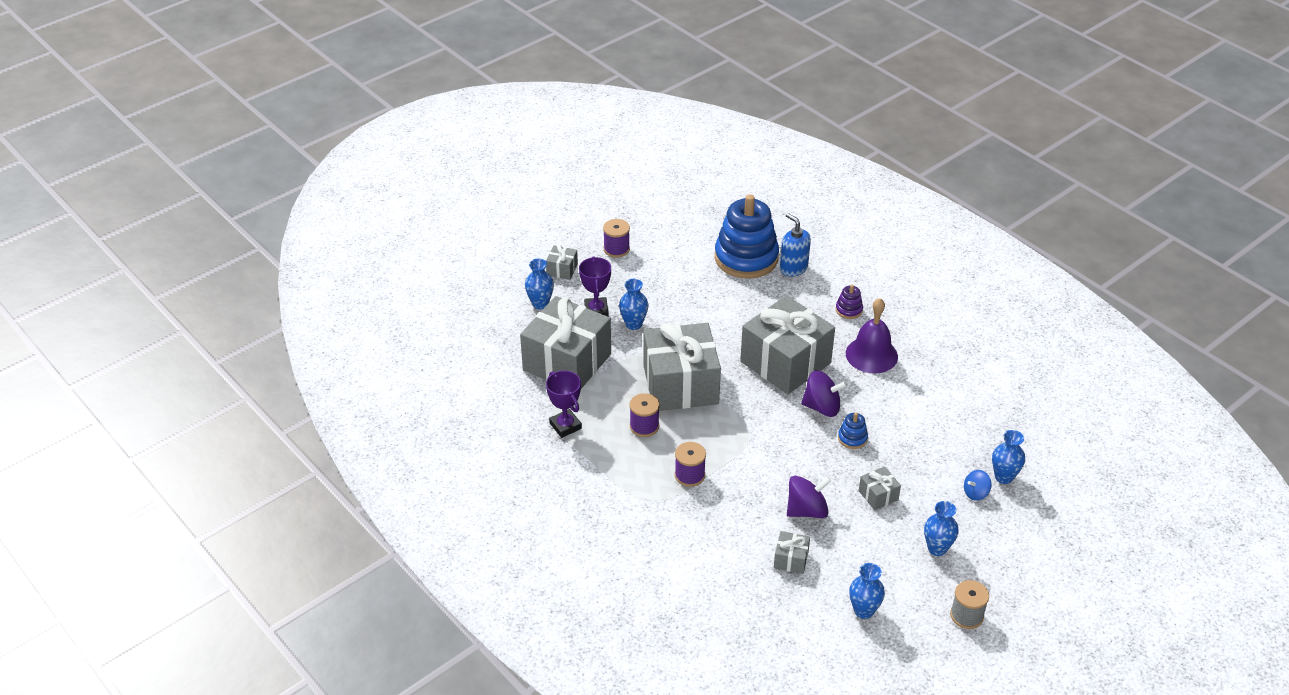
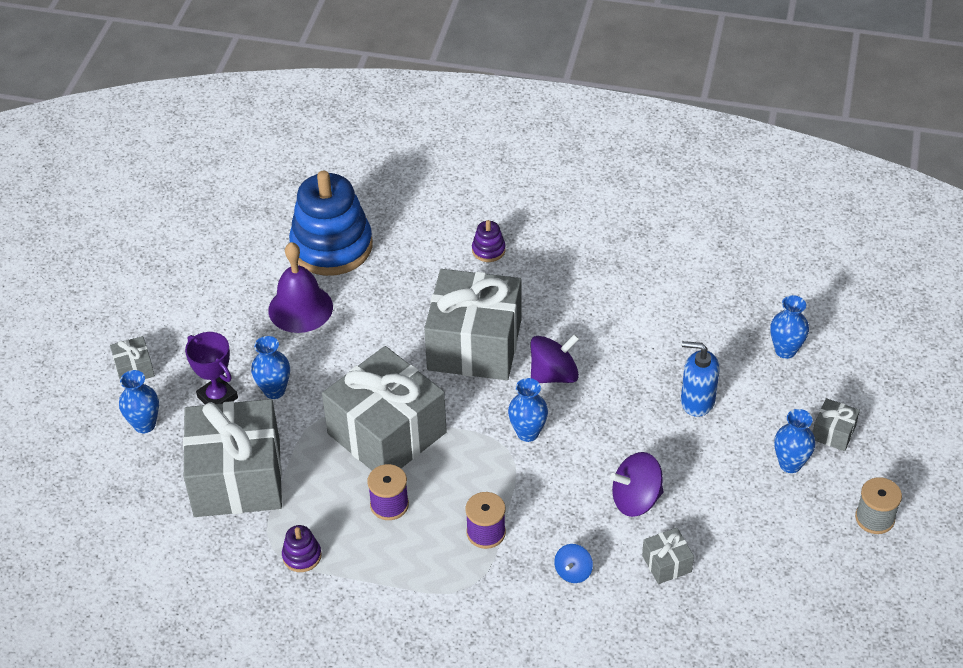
camera: 35 degrees left, 5 degrees up
purple trophy [546,371,582,438] -> purple stacking toy [282,525,322,572]
purple spool [603,219,630,258] -> none
blue soap dispenser [780,213,811,276] -> blue soap dispenser moved to [681,341,720,417]
purple spinning top [787,476,831,518] -> purple spinning top turned 135 degrees counterclockwise [610,452,664,517]
blue stacking toy [838,413,868,449] -> none
purple bell [846,298,898,374] -> purple bell moved to [269,242,333,333]
blue vase [849,563,885,619] -> blue vase moved to [508,378,548,442]
grey gift [859,466,901,510] -> grey gift moved to [813,398,860,451]
blue spinning top [964,470,991,501] -> blue spinning top moved to [554,544,593,583]

